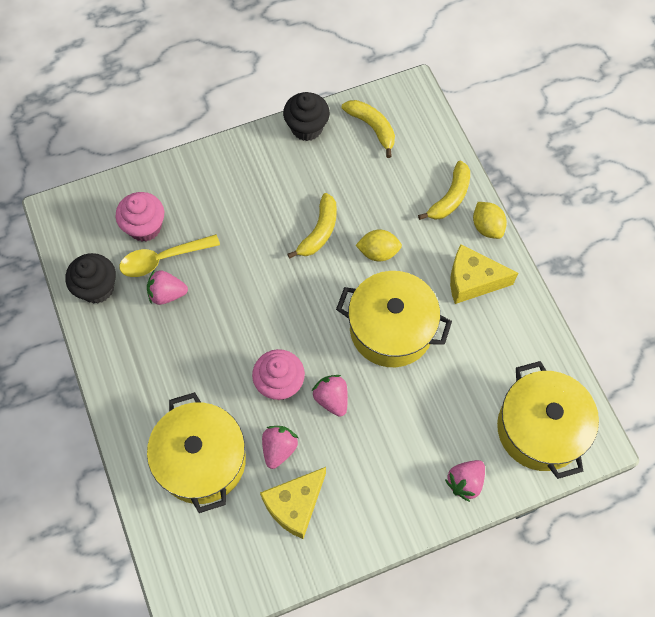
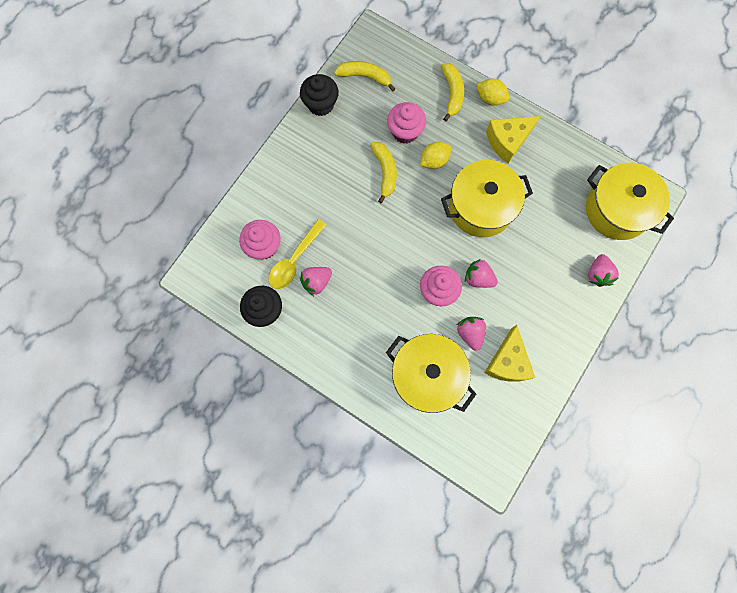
camera: 35 degrees left, 10 degrees up
none -> pink cupcake [387,102,426,144]

